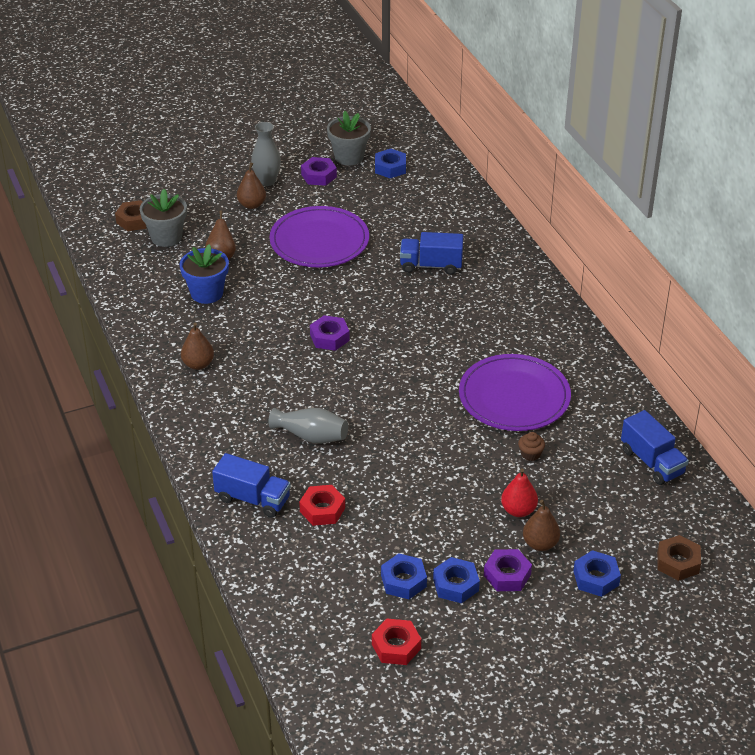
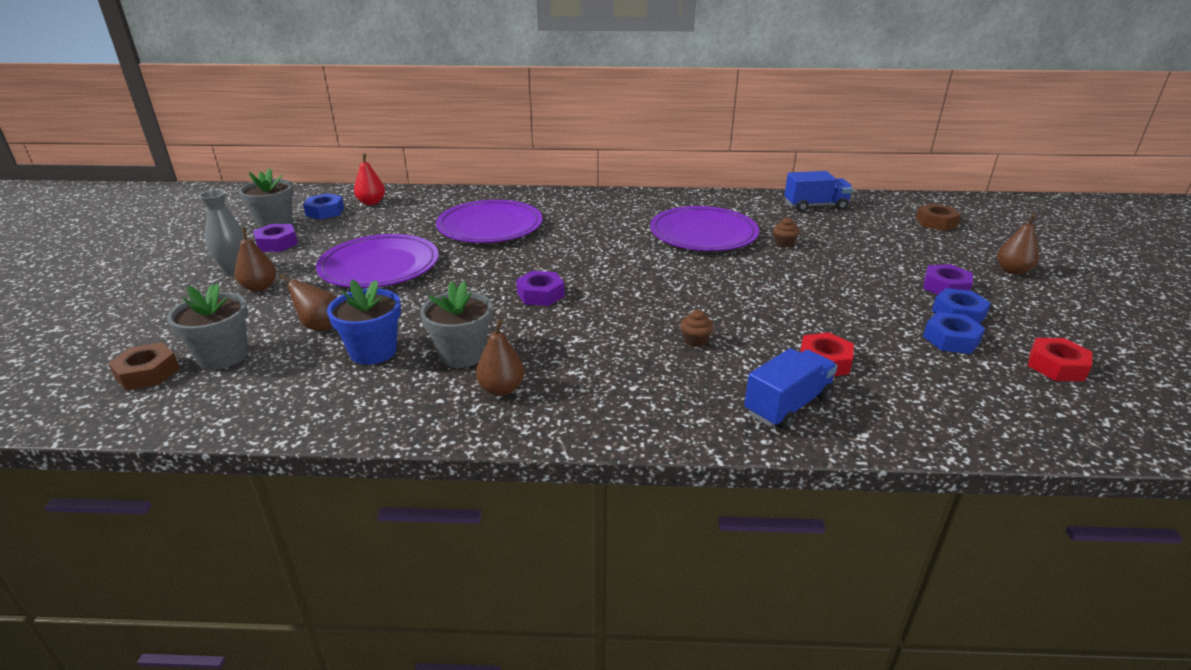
camera: 65 degrees left, 10 degrees down
grey vase [268,408,348,444] -> brown cupcake [680,310,713,347]
blue truck [400,232,463,275] -> purple plate [436,200,542,243]
red pear [501,468,538,517] -> red pear moved to [354,153,385,205]
brown pear [523,500,560,551] -> brown pear moved to [997,214,1039,275]
blue nut [573,550,621,597] -> none
none -> grey flower pot [420,281,492,368]

